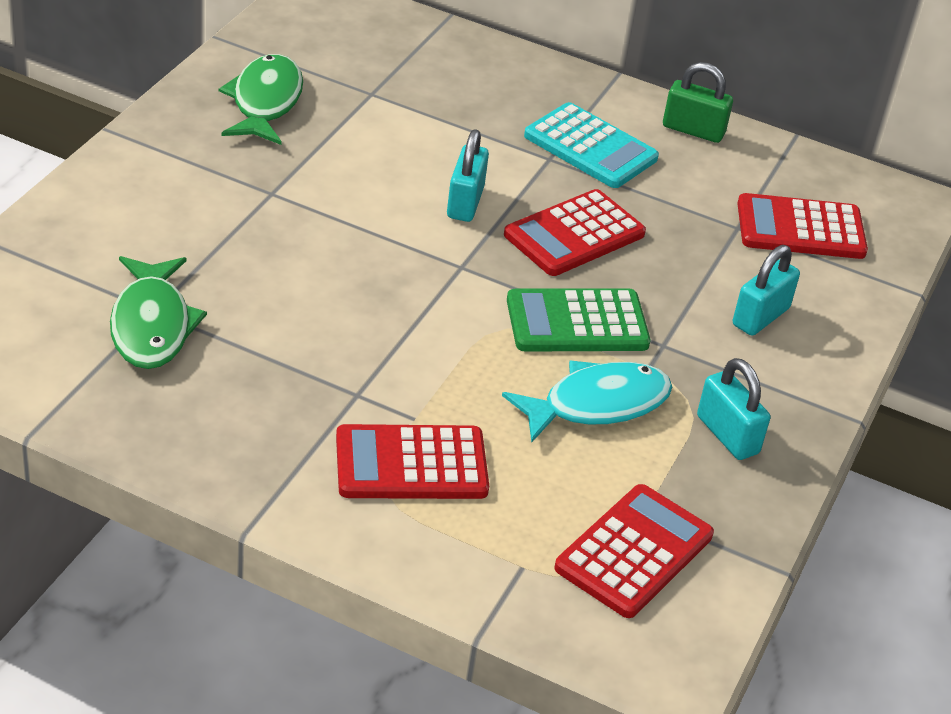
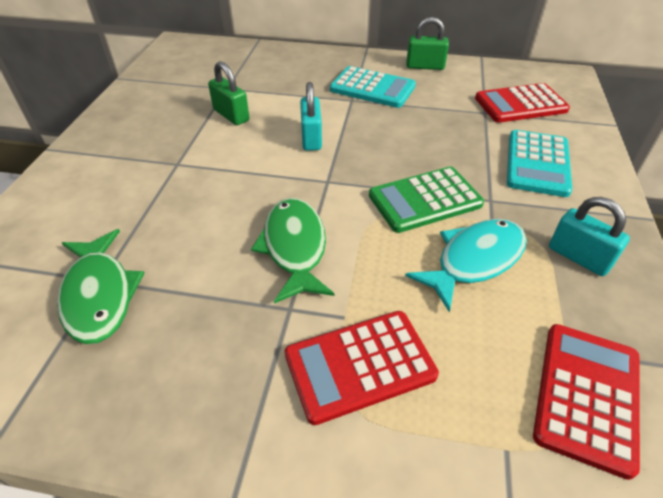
camera: 10 degrees left, 5 degrees up
green fish [218,54,303,145] -> green fish moved to [251,198,334,304]
red calculator [504,189,646,276] -> none
turquoise padlock [733,245,800,336] -> turquoise calculator [507,130,573,197]
none -> green padlock [208,61,249,125]

